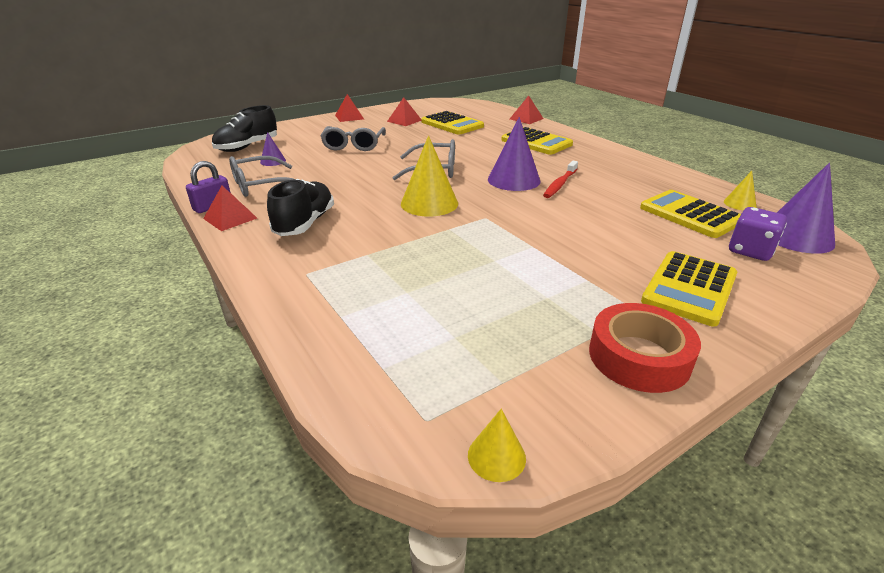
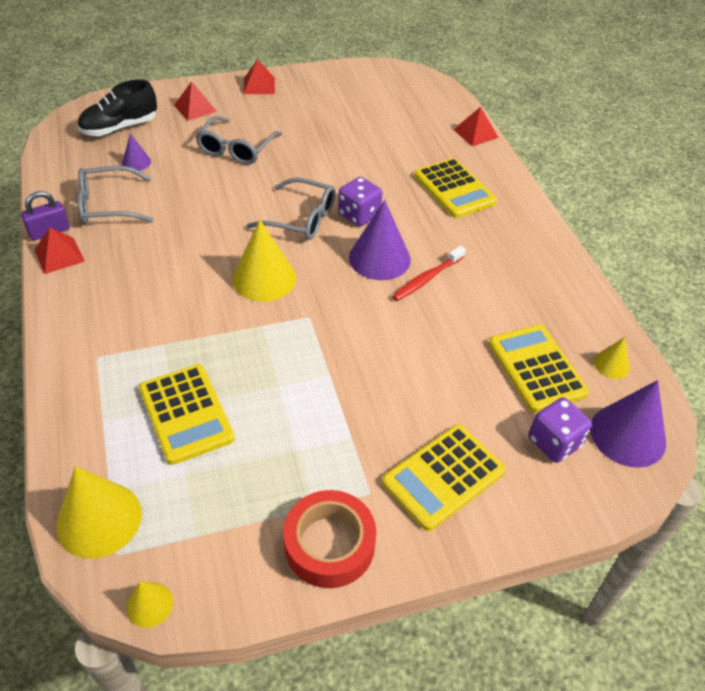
camera: 15 degrees right, 15 degrees up
black shoe [267,179,334,236] -> none
red pyramid [387,97,421,126] -> red pyramid moved to [174,81,217,121]
yellow calculator [421,111,484,135] -> yellow calculator moved to [139,364,235,465]
none -> yellow cone [56,466,142,559]
none -> purple dice [338,177,382,226]

